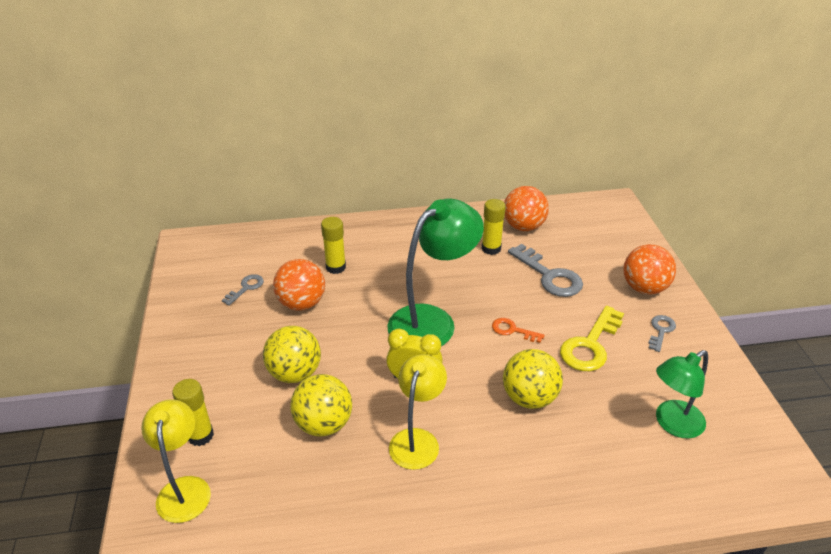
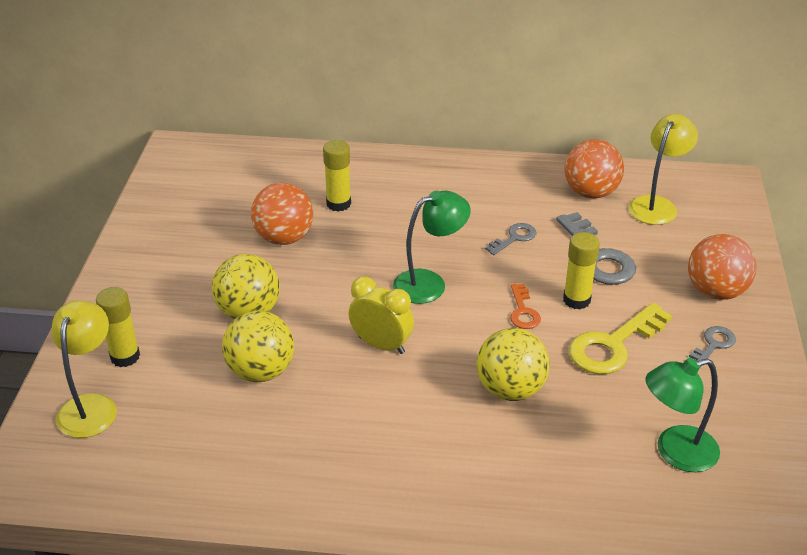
camera: 15 degrees right, 0 degrees up
grey key [222,274,264,306] -> grey key moved to [485,223,536,255]
green lamp [387,199,484,346] -> green lamp [393,191,471,304], size x0.64
yellow lamp [389,354,447,470] -> yellow lamp moved to [629,114,698,225]
yellow glue stick [482,199,506,255] -> yellow glue stick moved to [563,232,600,310]
orange key [492,318,545,343] -> orange key turned 135 degrees counterclockwise [510,284,541,329]

